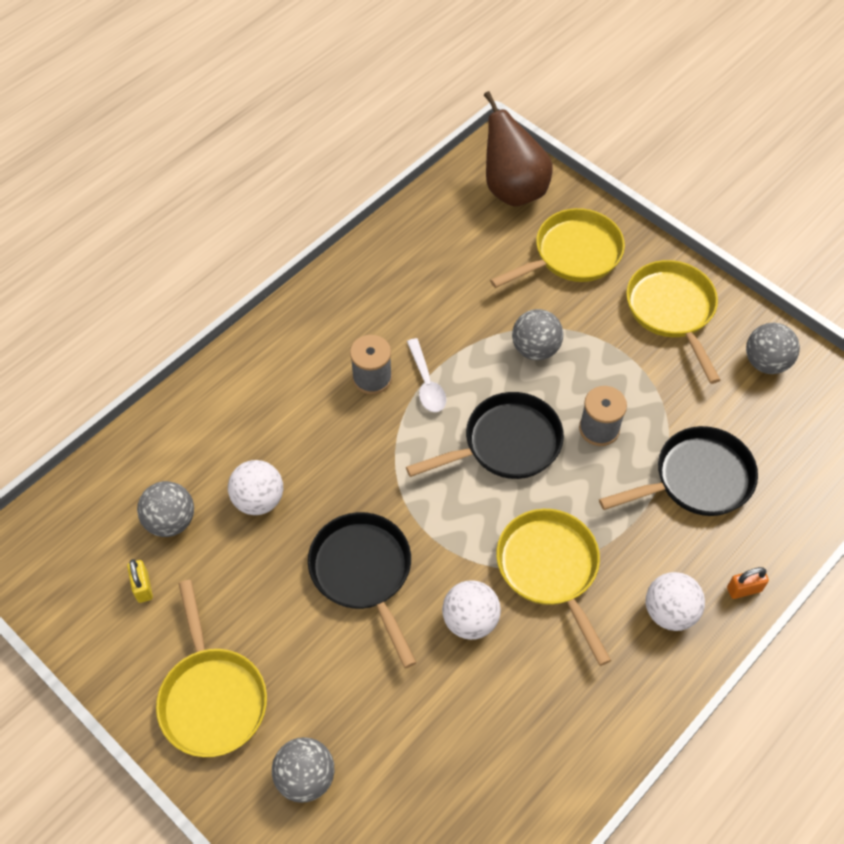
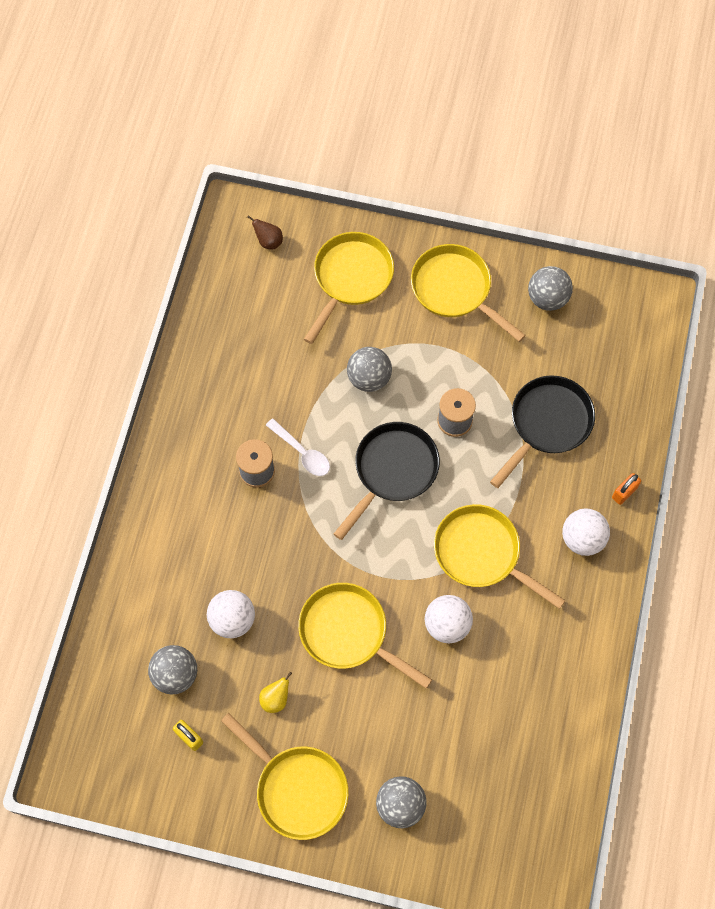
camera: 30 degrees left, 10 degrees up
black pan [308,512,417,668] -> yellow pan [298,583,432,689]
brown pear [484,91,553,207] -> brown pear [247,215,283,249], size x0.41
none -> yellow pear [259,672,292,713]

